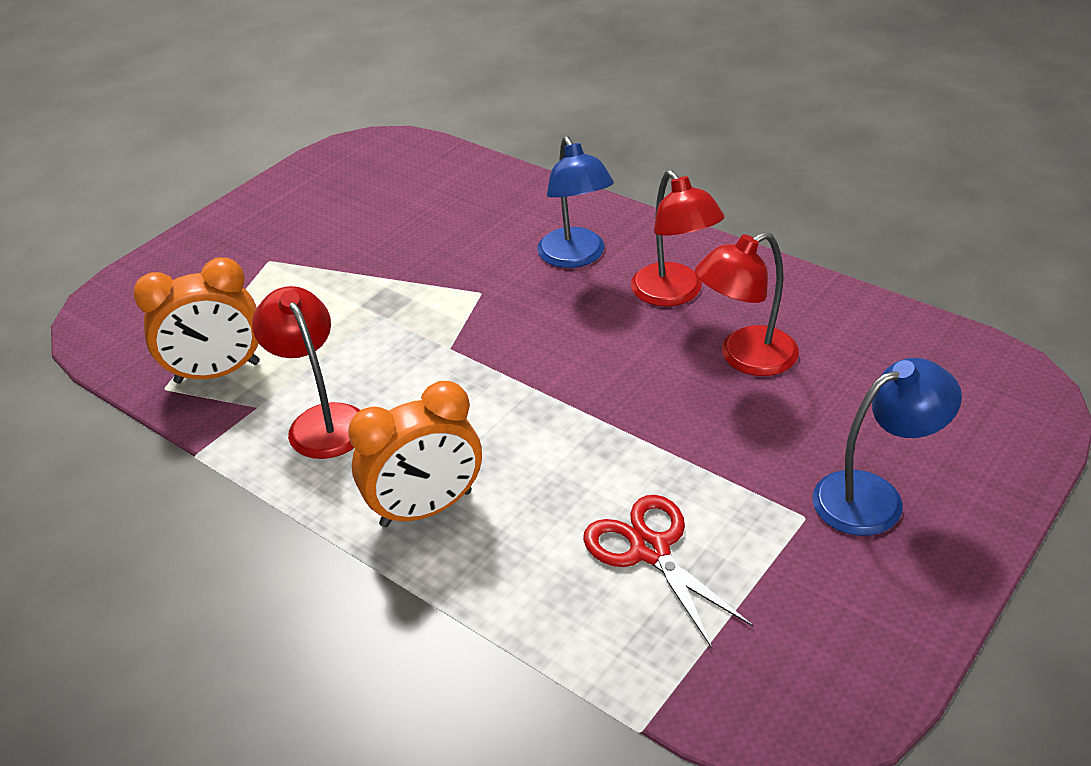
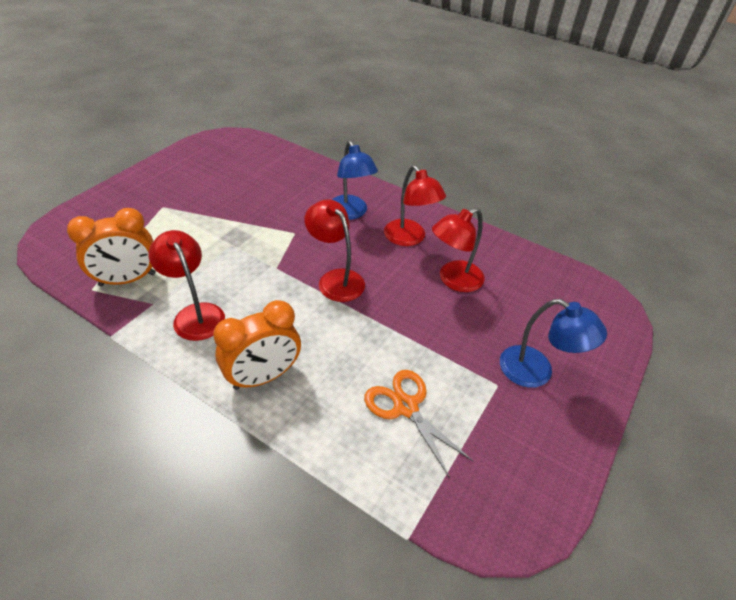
camera: 10 degrees left, 5 degrees up
red scissors [583,495,754,648] -> orange scissors [364,370,473,478]
blue lamp [812,358,962,536] -> blue lamp turned 60 degrees clockwise [500,299,607,388]
none -> red lamp [304,199,365,302]

